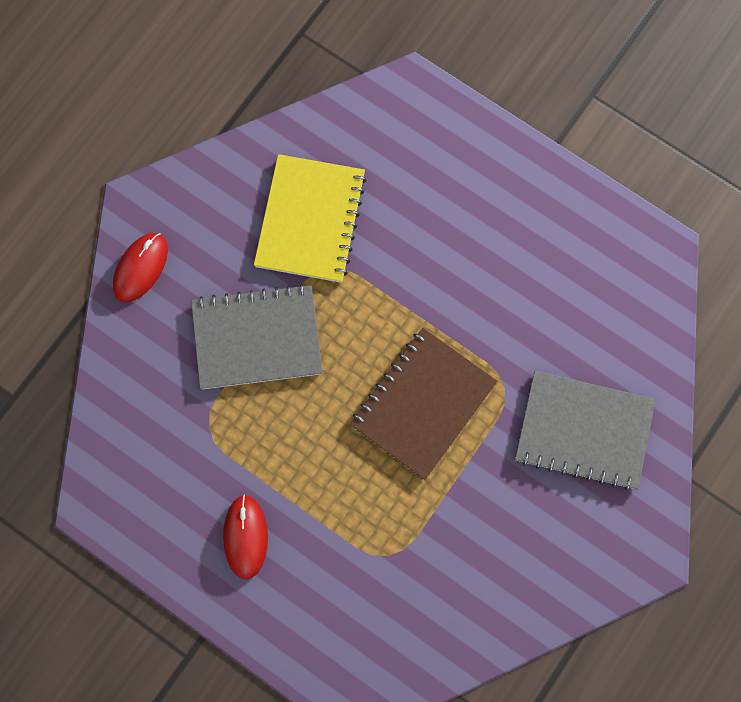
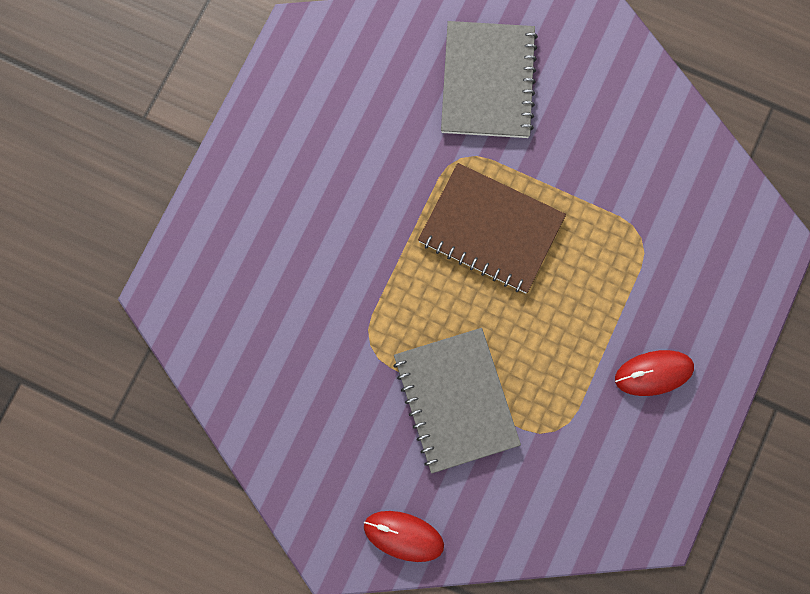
camera: 100 degrees left, 0 degrees up
yellow notebook [254,154,367,283] -> none

